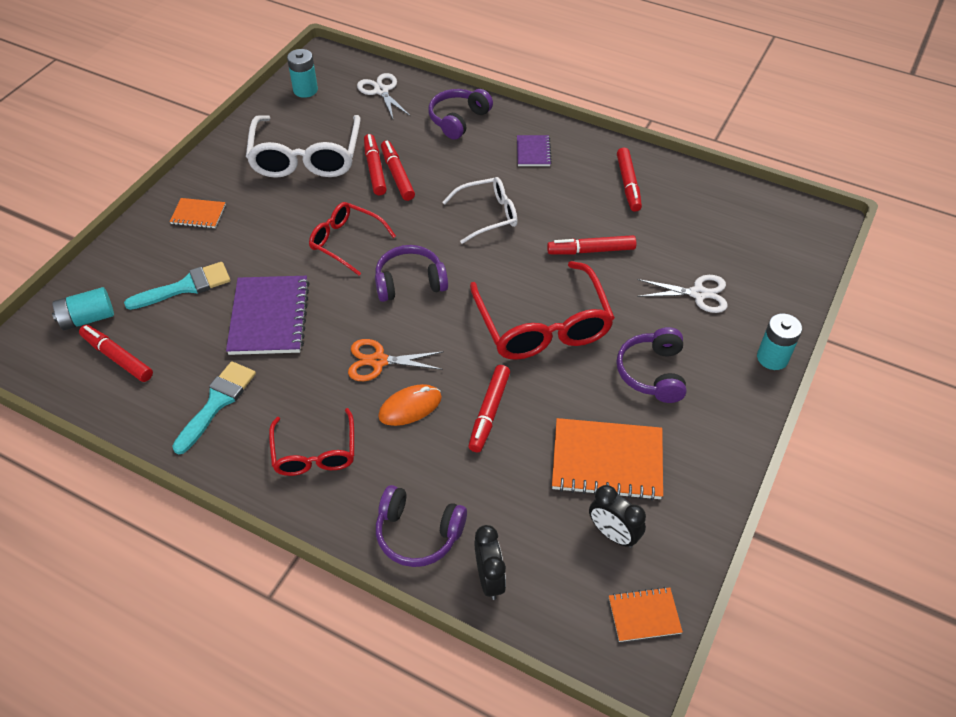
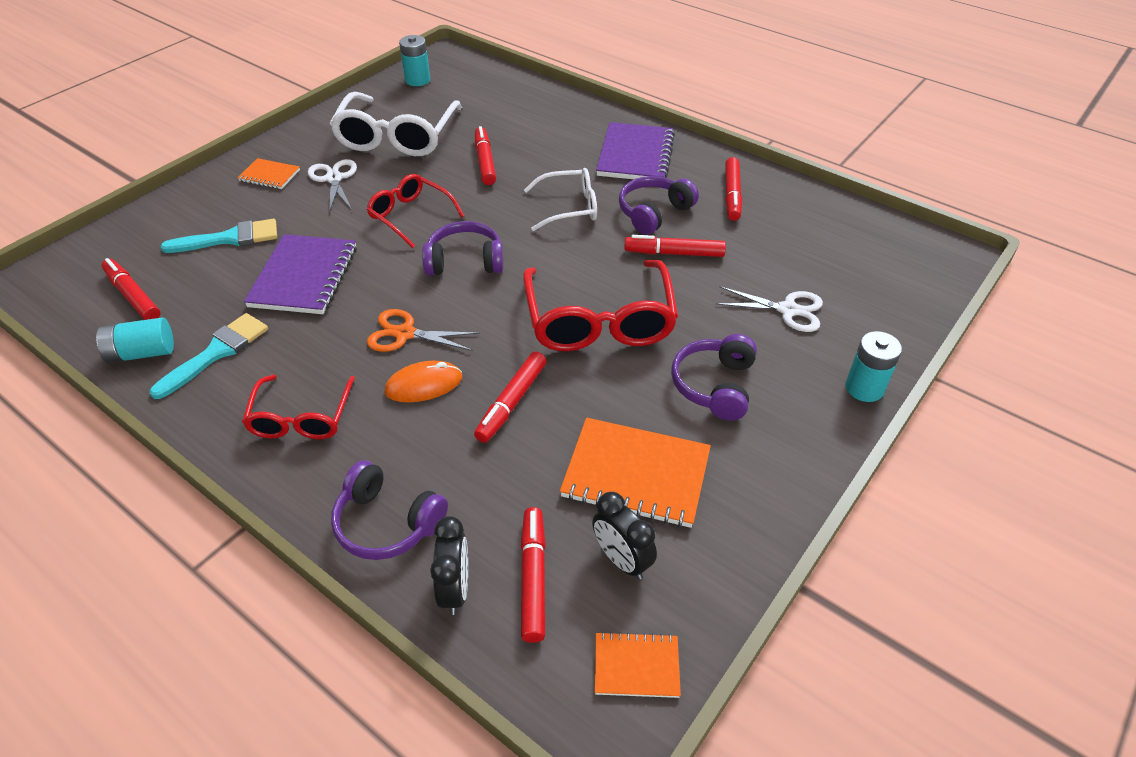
camera: 10 degrees right, 5 degrees down
turquoise battery [52,287,114,330] -> turquoise battery moved to [96,318,174,363]
white scissors [357,73,410,119] -> white scissors moved to [308,159,357,213]
red marker [364,134,387,195] -> red marker moved to [521,507,546,643]
purple headphones [428,89,493,140] -> purple headphones moved to [619,176,699,235]
purple notebook [517,135,552,166] -> purple notebook [596,122,675,179], size x1.88

